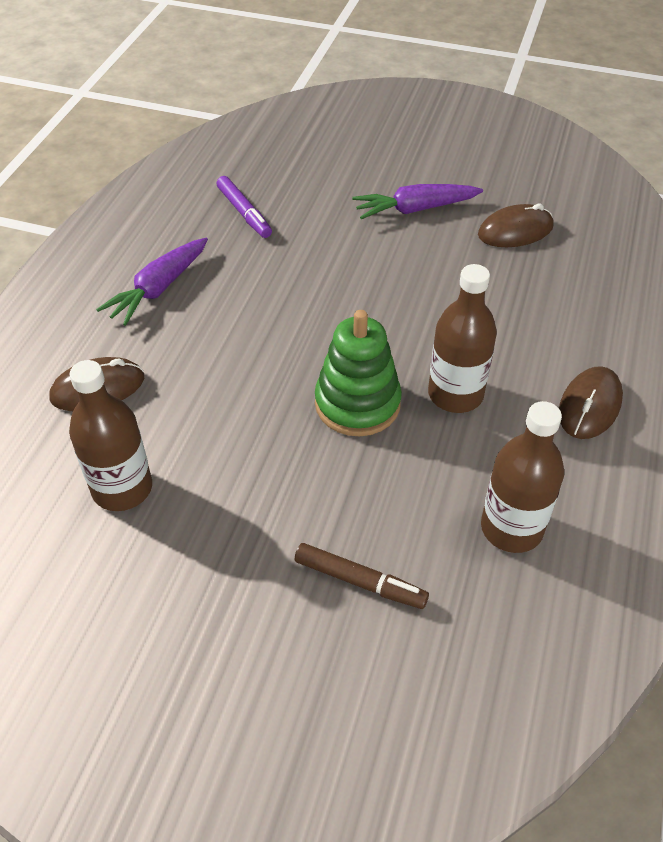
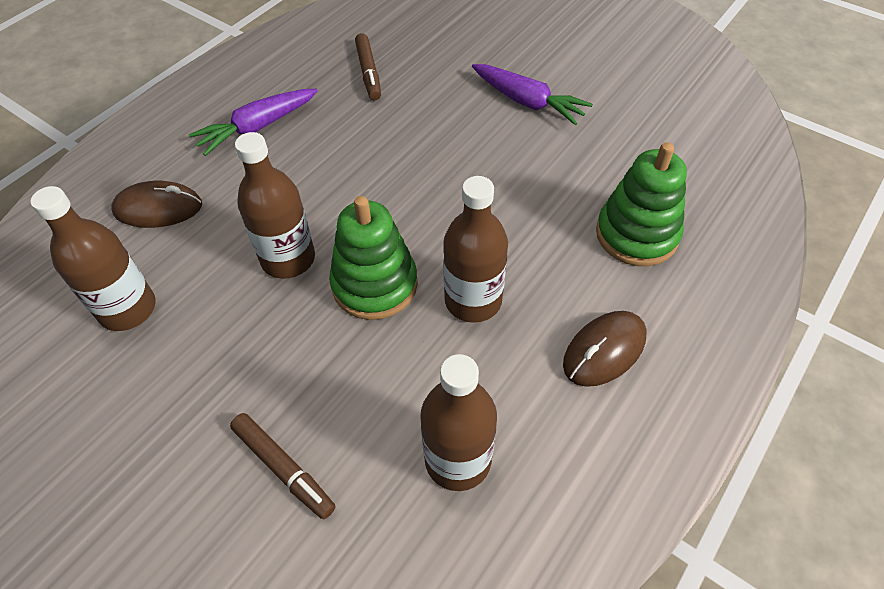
camera: 20 degrees right, 5 degrees up
purple marker [217,176,272,238] -> brown marker [355,33,381,100]
purple carrot [352,184,483,219] -> purple carrot turned 150 degrees counterclockwise [472,64,593,125]
brown mouse [478,204,554,247] -> none
none -> brown bottle [235,132,315,279]
none -> green stacking toy [596,142,687,266]

